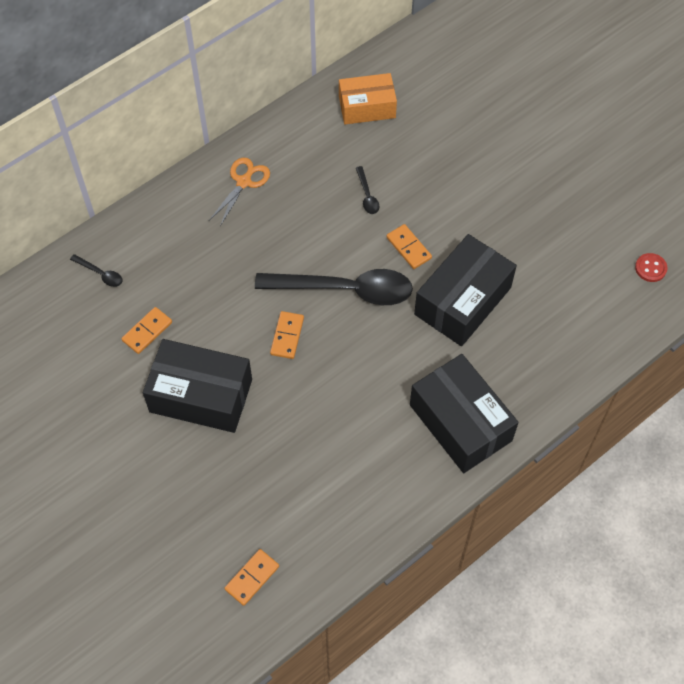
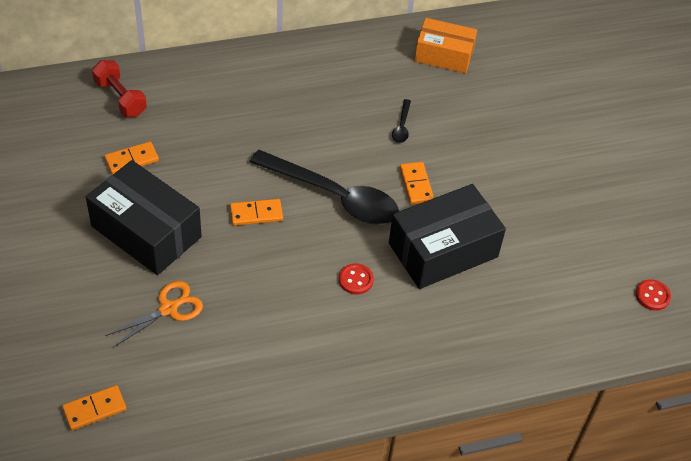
camera: 20 degrees right, 10 degrees down
black spoon [70,254,122,287] -> red dumbbell [92,60,147,117]
orange scissors [209,158,270,226] -> orange scissors moved to [105,281,203,348]
orange domino [270,311,304,359] -> orange domino turned 45 degrees clockwise [230,199,283,226]
black box [410,354,519,473] -> none
none -> red button [339,263,374,295]

